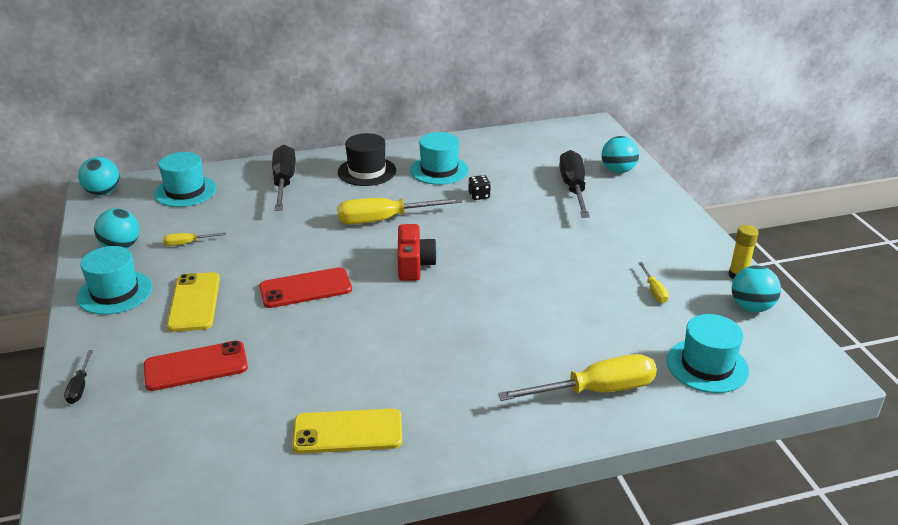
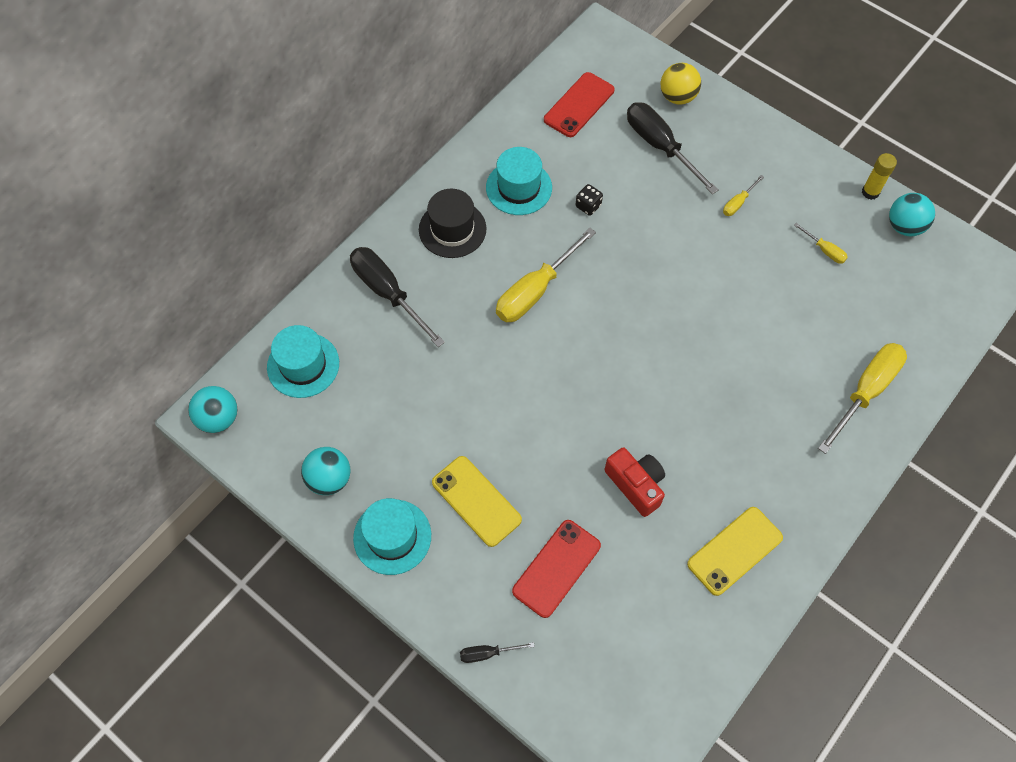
camera: 35 degrees left, 30 degrees up
black screwdriver [64,350,93,404] -> black screwdriver turned 120 degrees clockwise [460,642,535,663]
yellow screwdriver [163,232,226,246] -> yellow screwdriver moved to [723,175,764,216]
red phone [259,267,352,308] -> red phone moved to [544,72,615,137]
red camera [398,224,437,281] -> red camera moved to [604,447,665,517]
turquoise ball [601,136,639,173] -> yellow ball [660,63,701,105]
turquoise hat [666,314,749,393] -> none

